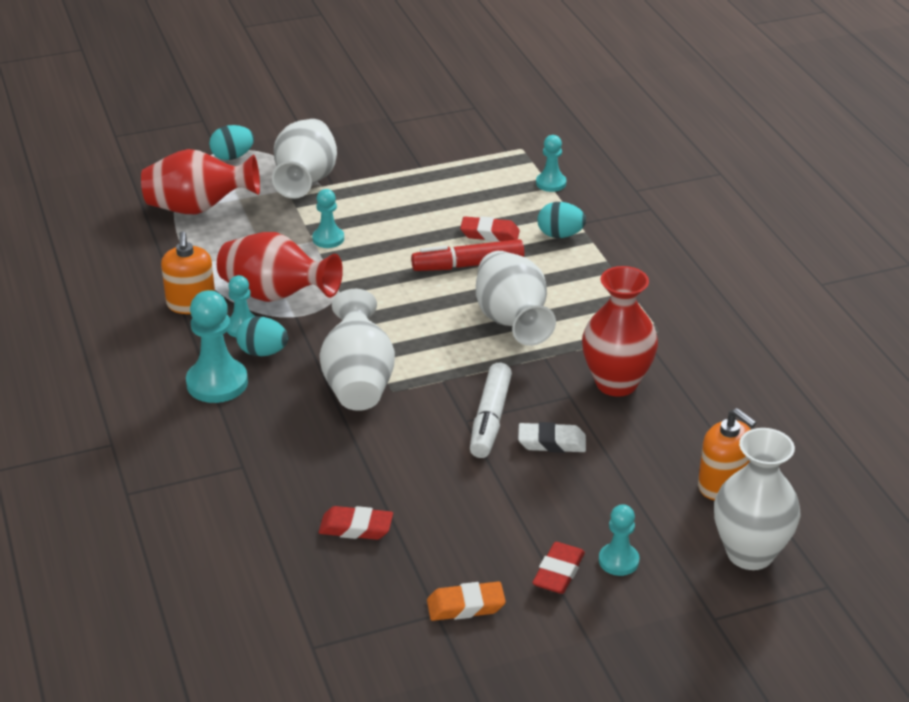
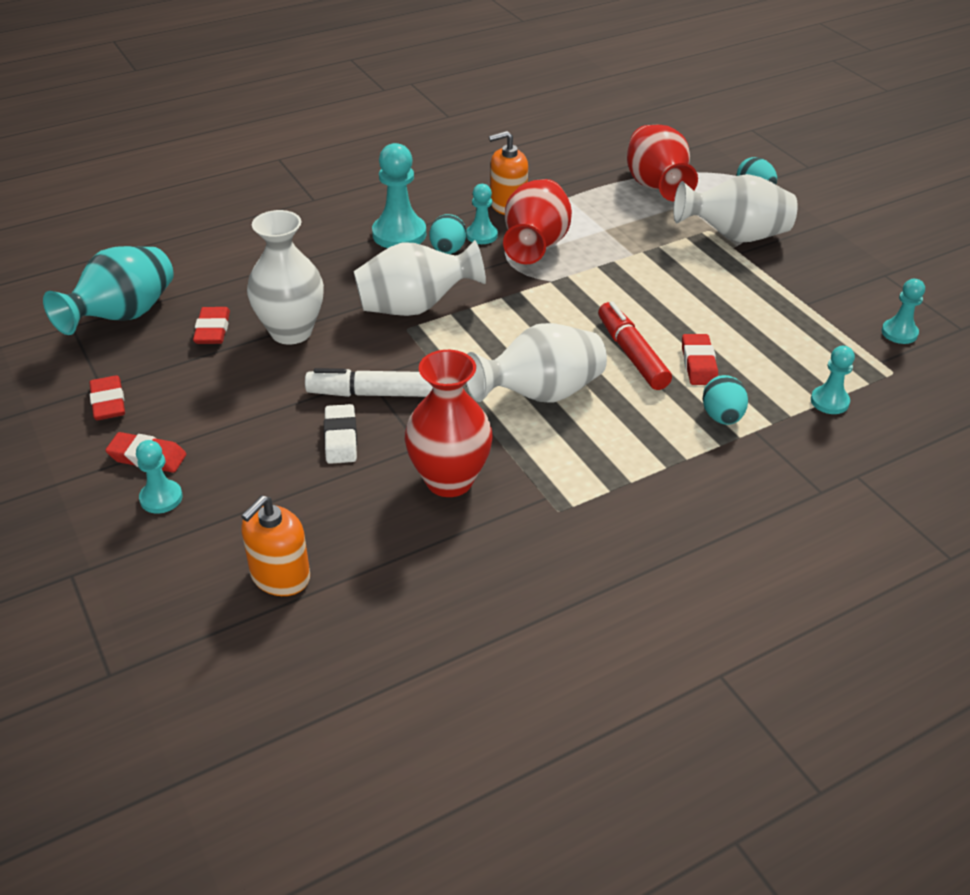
camera: 80 degrees right, 5 degrees up
turquoise pawn [312,189,344,248] -> turquoise pawn moved to [882,279,925,344]
orange eraser [427,581,506,621] -> red eraser [89,375,125,420]
white vase [714,428,800,570] -> white vase moved to [247,210,324,345]
none -> turquoise vase [43,246,174,335]

